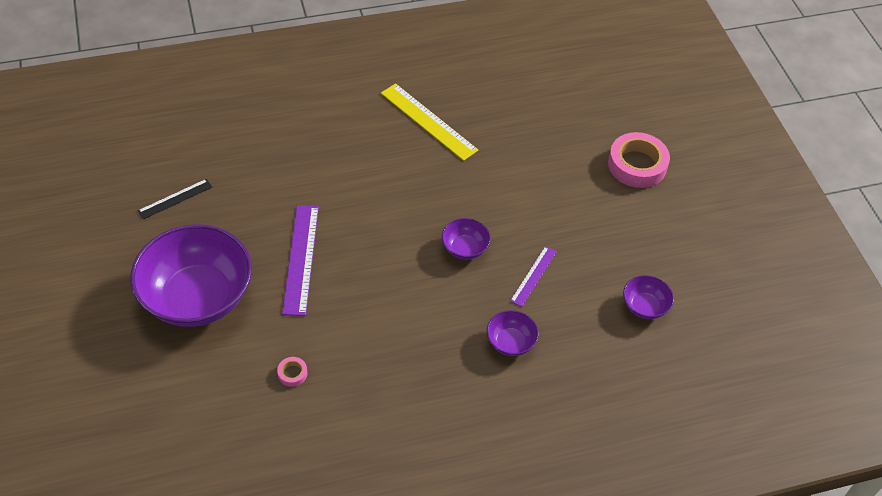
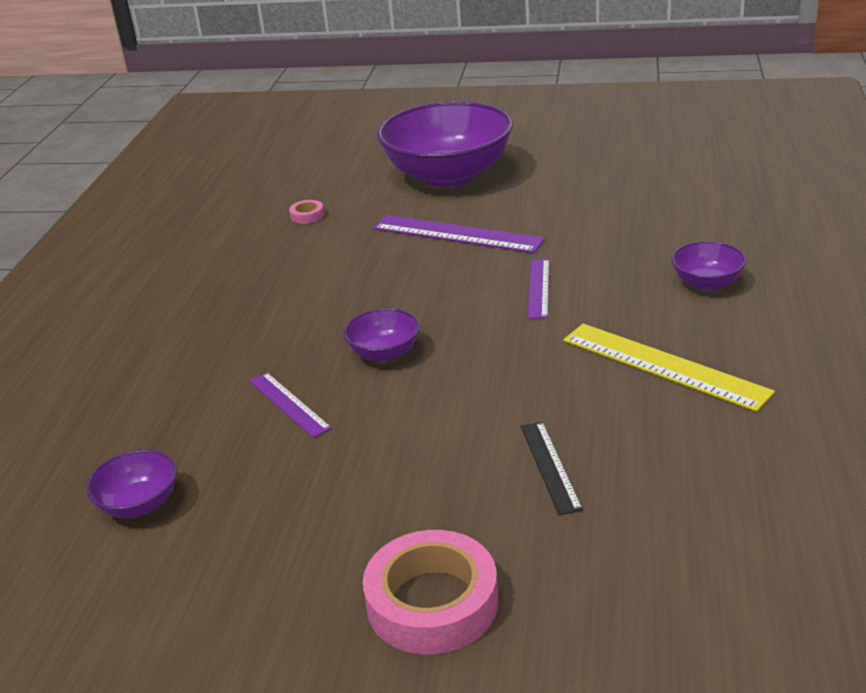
camera: 120 degrees right, 20 degrees down
black ruler [138,179,212,219] -> black ruler moved to [521,422,583,515]
yellow ruler [381,83,478,161] -> yellow ruler turned 60 degrees clockwise [563,324,775,412]
purple bowl [487,310,539,356] -> purple bowl moved to [671,241,746,291]
none -> purple ruler [528,259,549,319]

